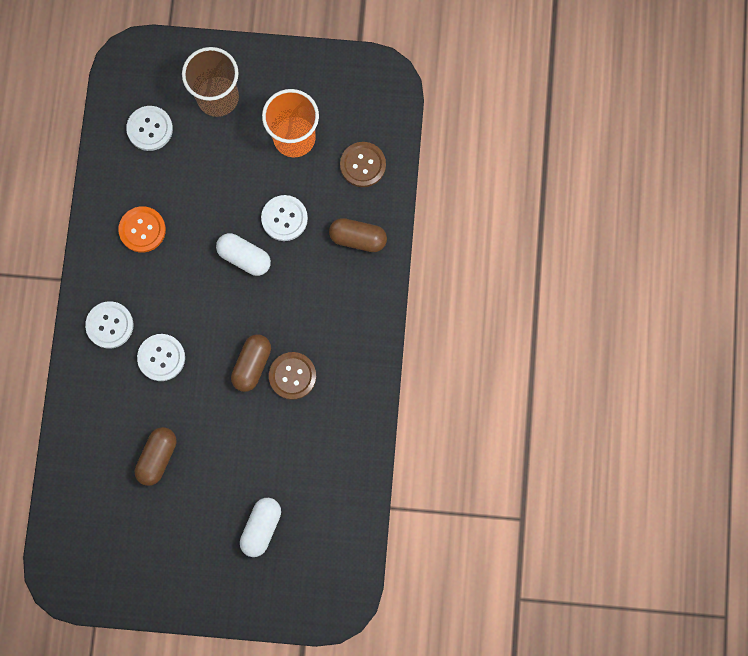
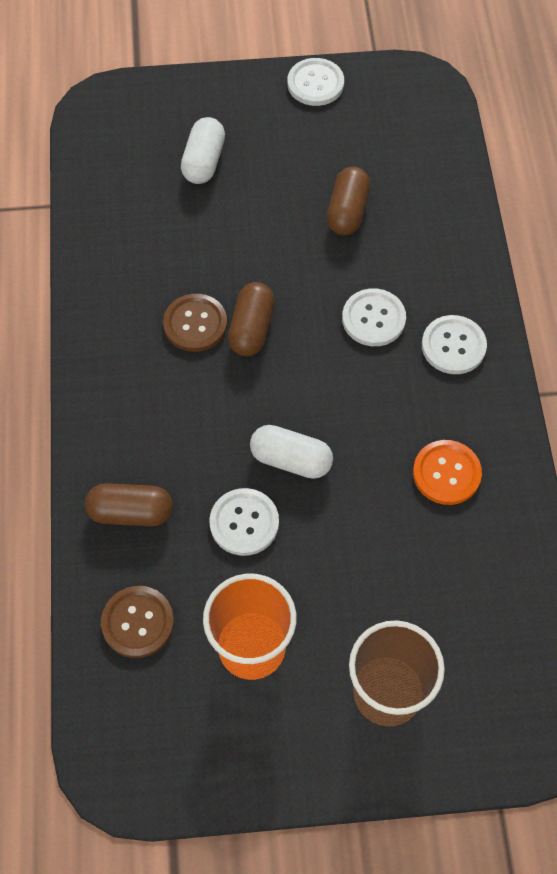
camera: 170 degrees right, 15 degrees down
white button [126,106,173,151] -> white button moved to [287,58,344,106]

